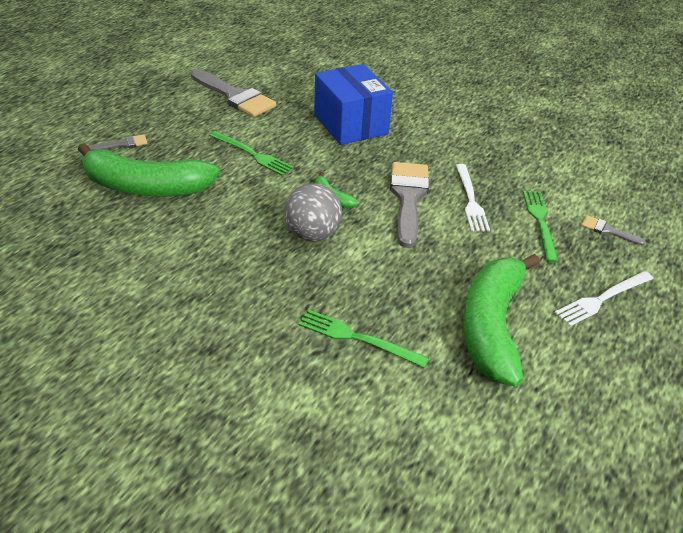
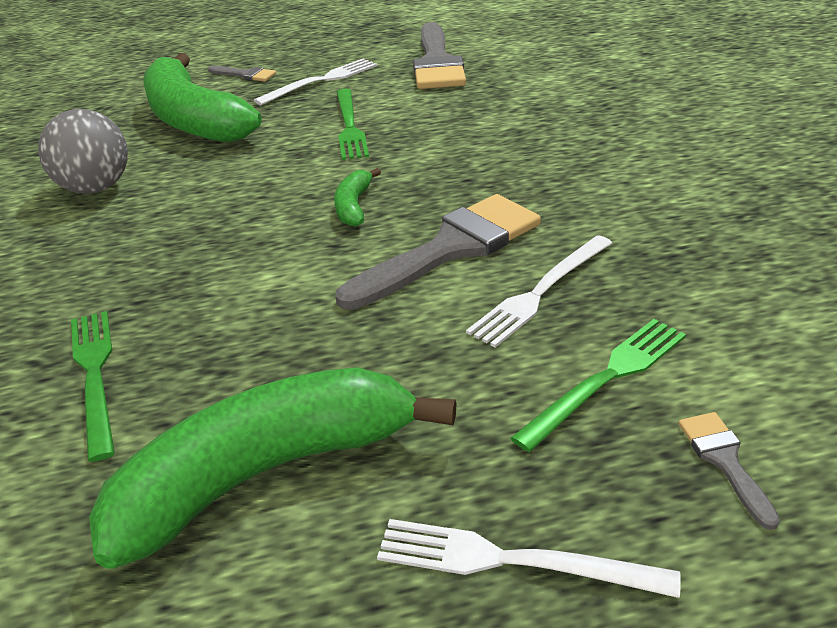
camera: 50 degrees right, 5 degrees down
grey ball [284,184,342,241] -> grey ball moved to [38,109,128,194]
blue box [314,64,393,145] -> none
none -> white fork [254,58,377,105]

